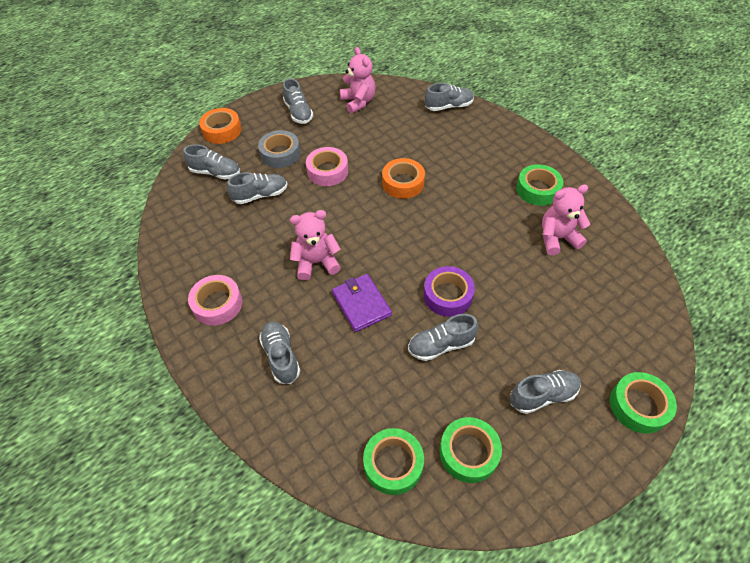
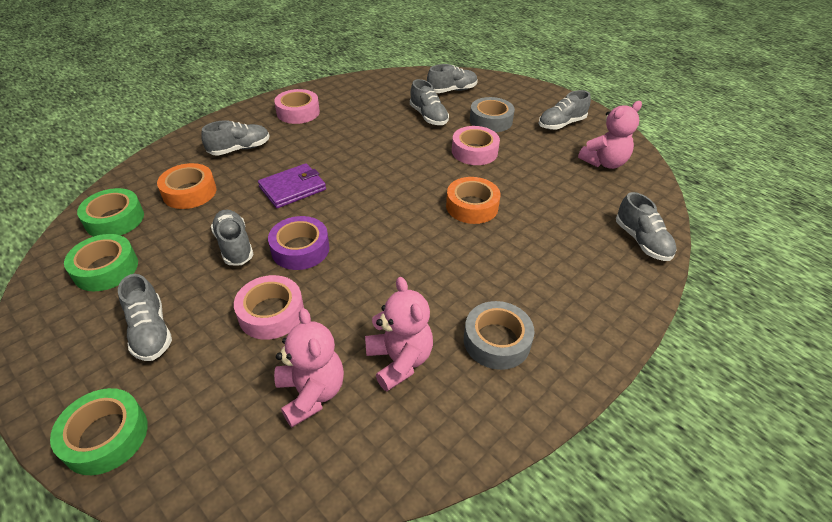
camera: 80 degrees right, 10 degrees down
grey shoe [183,144,240,179] -> grey shoe turned 120 degrees counterclockwise [427,64,478,93]
orange tape [199,108,241,144] -> orange tape moved to [157,163,217,209]
pink teddy bear [290,210,341,280] -> pink teddy bear moved to [274,308,344,427]
green tape [516,164,563,206] -> grey tape [464,301,534,370]
none -> pink tape [234,275,304,340]

